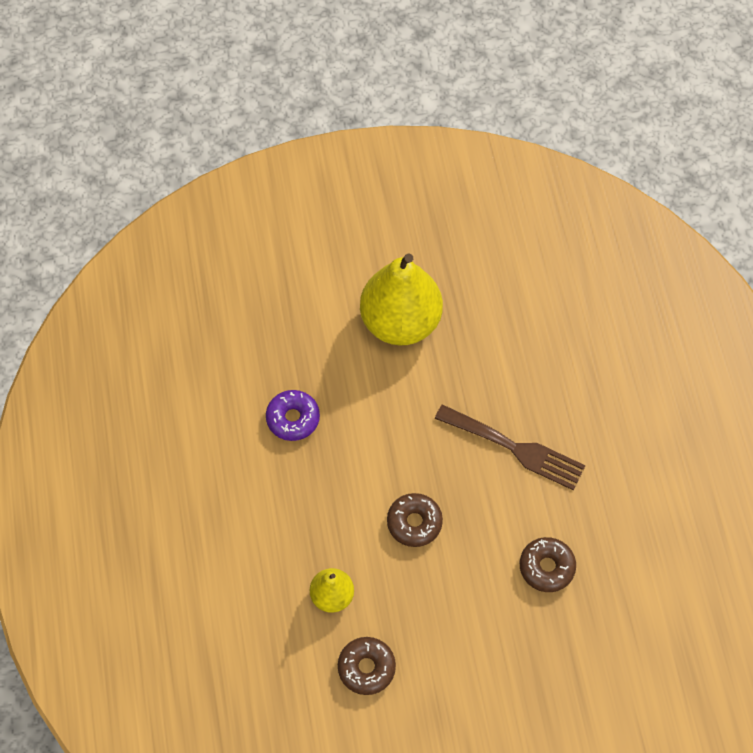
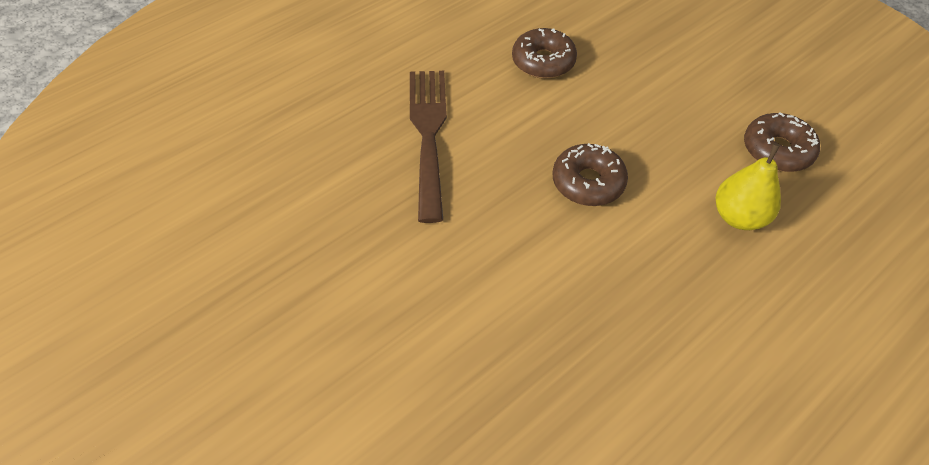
camera: 120 degrees left, 10 degrees down
purple donut [266,390,320,441] -> none
yellow pear [360,253,443,346] -> none

